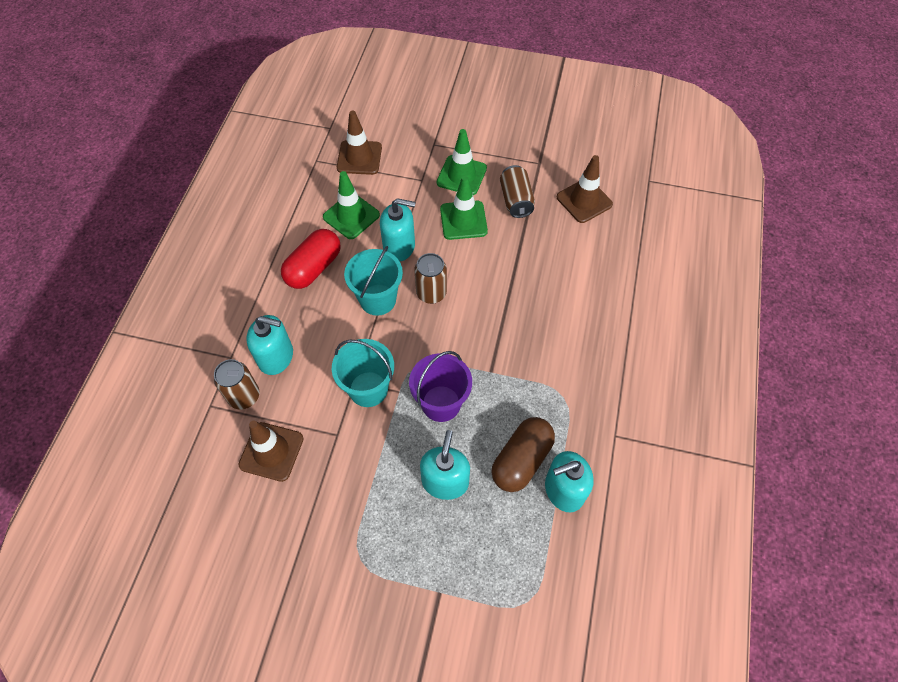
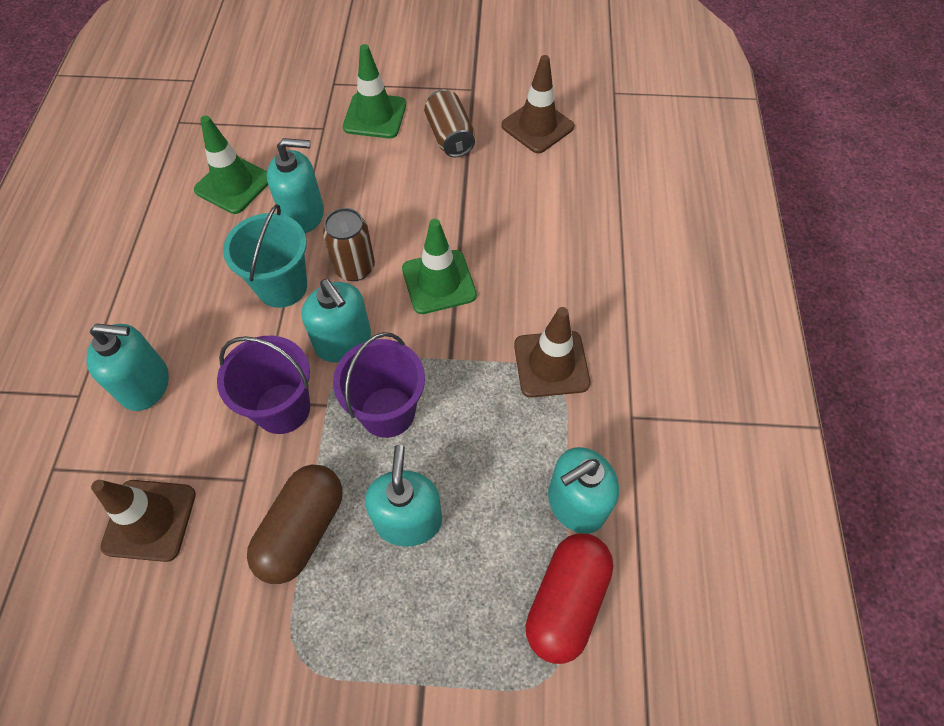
camera: 10 degrees left, 0 degrees up
brown can [214,359,259,410] -> none
red capsule [281,229,341,289] -> red capsule moved to [526,533,613,664]
turquoise bucket [332,339,394,407] -> purple bucket [217,336,310,434]
brown traffic cone [337,111,382,175] -> brown traffic cone moved to [514,307,590,398]
green traffic cone [440,176,488,240] -> green traffic cone moved to [402,219,477,314]
brown capsule [491,417,555,492] -> brown capsule moved to [247,465,343,584]
none -> turquoise soap dispenser [301,279,371,362]

